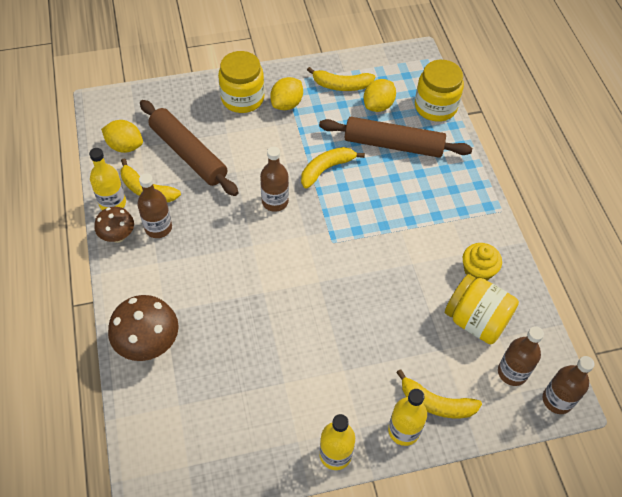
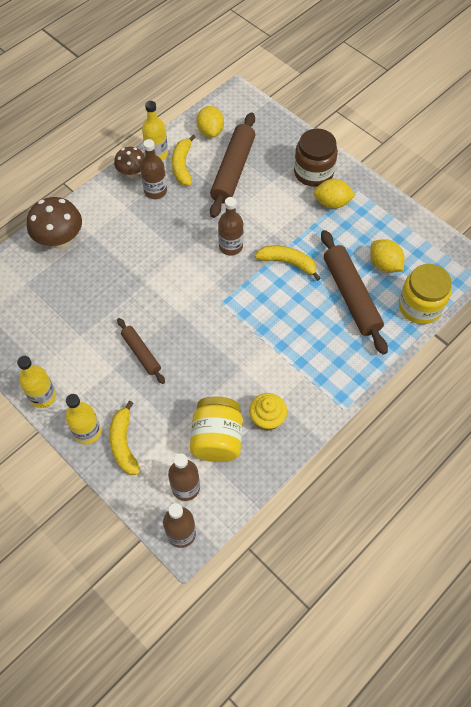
camera: 60 degrees right, 5 degrees up
yellow jar [218,51,264,113] -> brown jar [294,128,338,187]
yellow banana [307,67,375,91] -> none
yellow lemon [364,79,396,112] -> yellow lemon turned 45 degrees clockwise [371,239,404,273]
none -> brown rolling pin [117,318,165,384]

